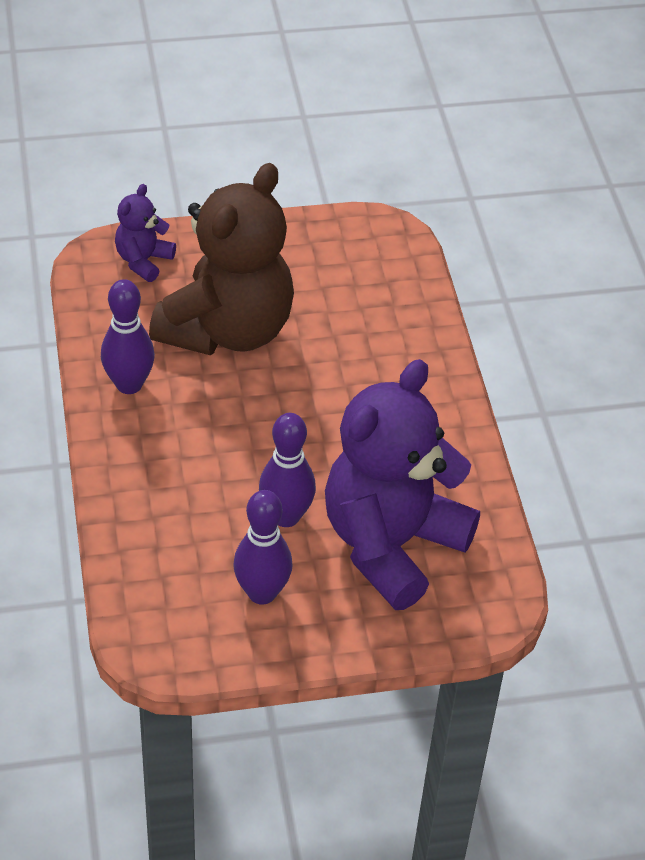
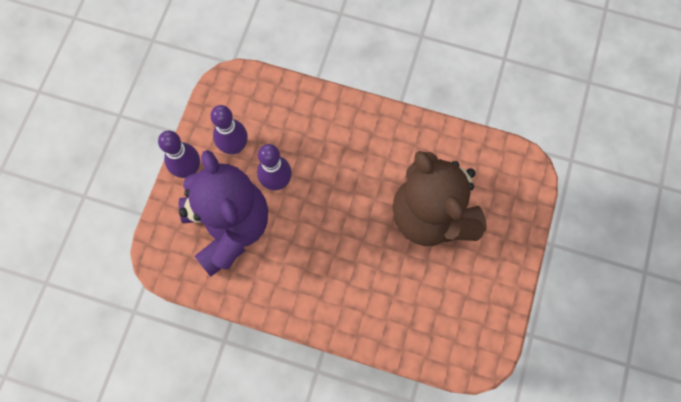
camera: 120 degrees right, 25 degrees up
purple bowling pin [101,279,155,394] -> purple bowling pin moved to [158,131,200,178]
purple teddy bear [115,184,176,282] -> none

